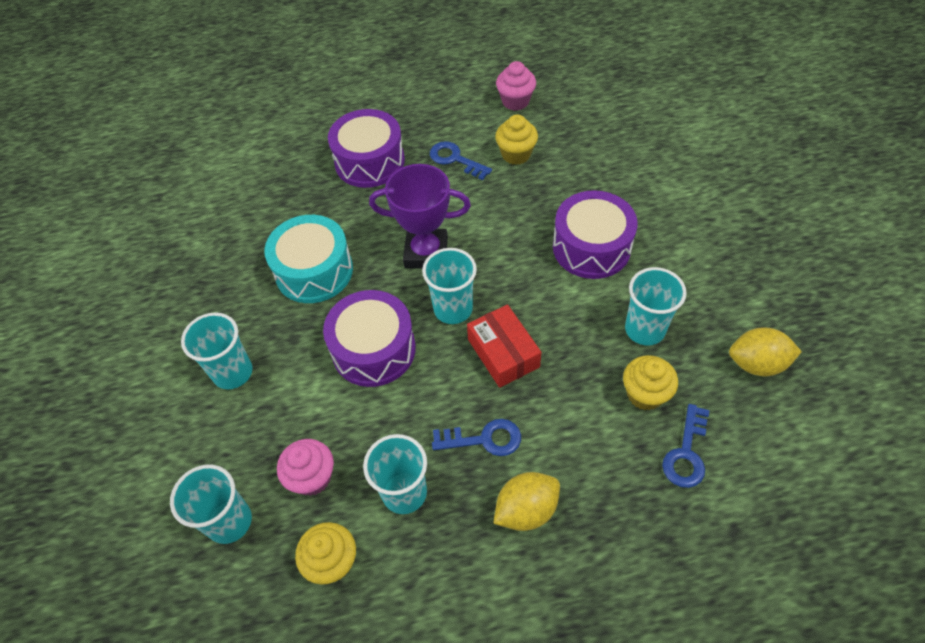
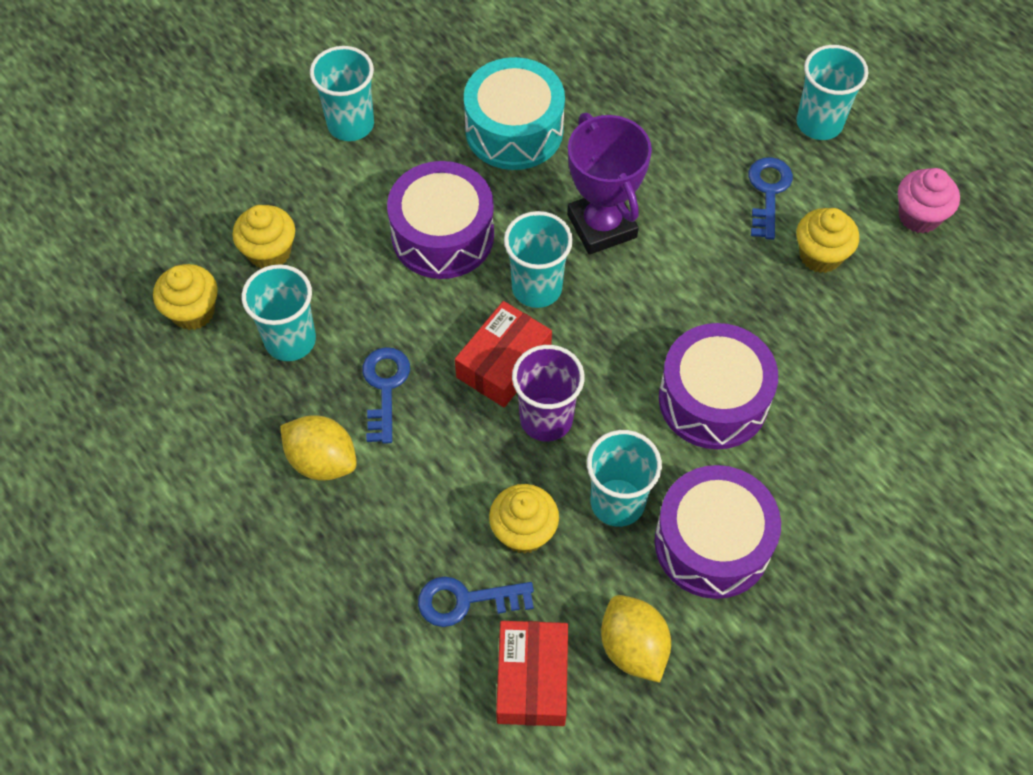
camera: 60 degrees right, 5 degrees up
turquoise cup [170,464,252,544] -> turquoise cup moved to [796,45,868,140]
pink cupcake [277,439,334,496] -> yellow cupcake [232,205,295,269]
purple drum [328,109,405,188] -> purple drum moved to [655,465,781,599]
blue key [432,419,521,456] -> blue key turned 150 degrees counterclockwise [362,347,410,444]
none -> red box [496,621,568,726]
none -> purple cup [512,345,585,442]

